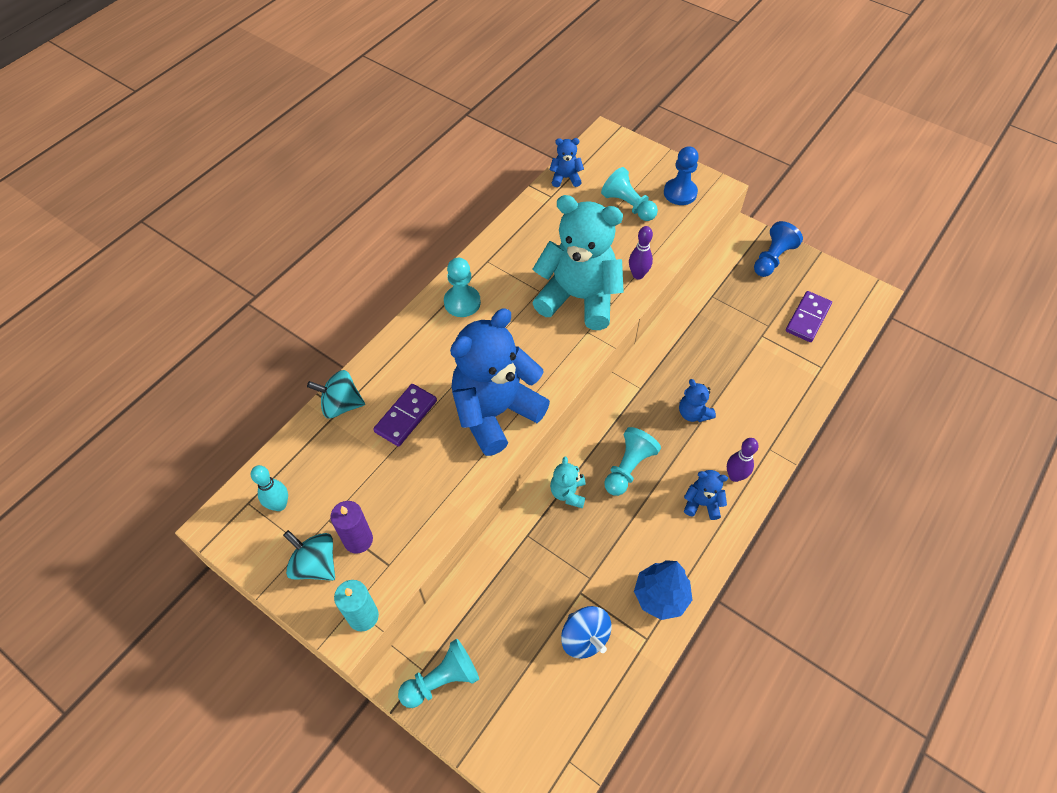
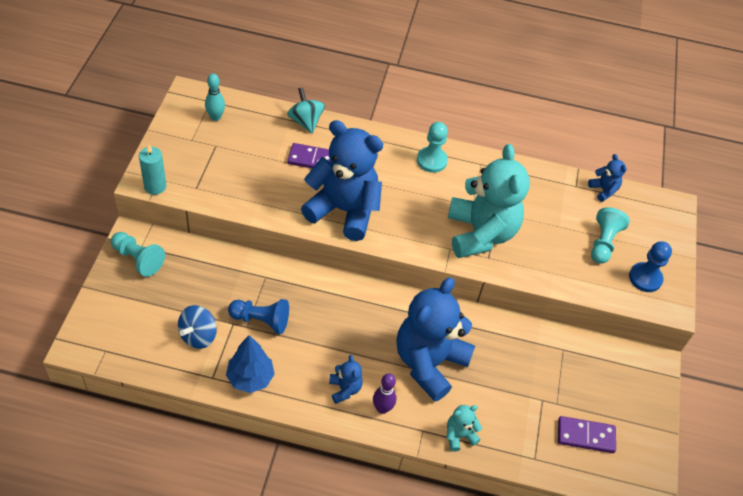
camera: 60 degrees right, 5 degrees down
turquoise spinning top [283,530,335,581] -> none
purple candle [330,501,373,554] -> none
turquoise teddy bear [550,456,586,508] -> turquoise teddy bear moved to [447,405,482,452]
turquoise pawn [604,427,661,496] -> none
purple bowling pin [629,226,653,279] -> none
blue teddy bear [679,379,716,422] -> blue teddy bear [397,277,475,402], size x2.36
blue pawn [754,221,803,277] -> blue pawn moved to [228,299,289,334]

